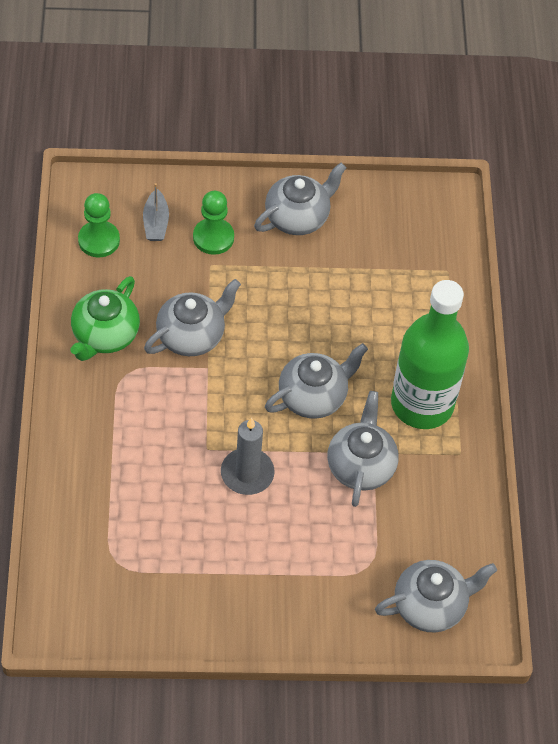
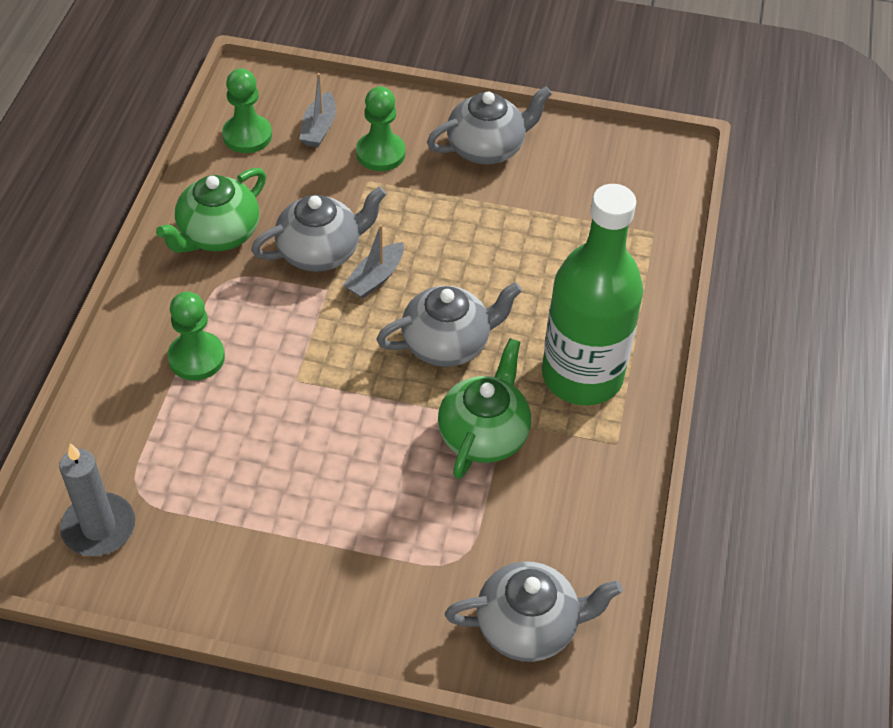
camera: 15 degrees right, 5 degrees down
grey candle [221,417,275,495] -> grey candle moved to [59,443,135,556]
grey teapot [327,391,399,507] -> green teapot [438,338,531,479]
none -> green pawn [168,292,225,380]
none -> grey boat [343,224,404,299]

